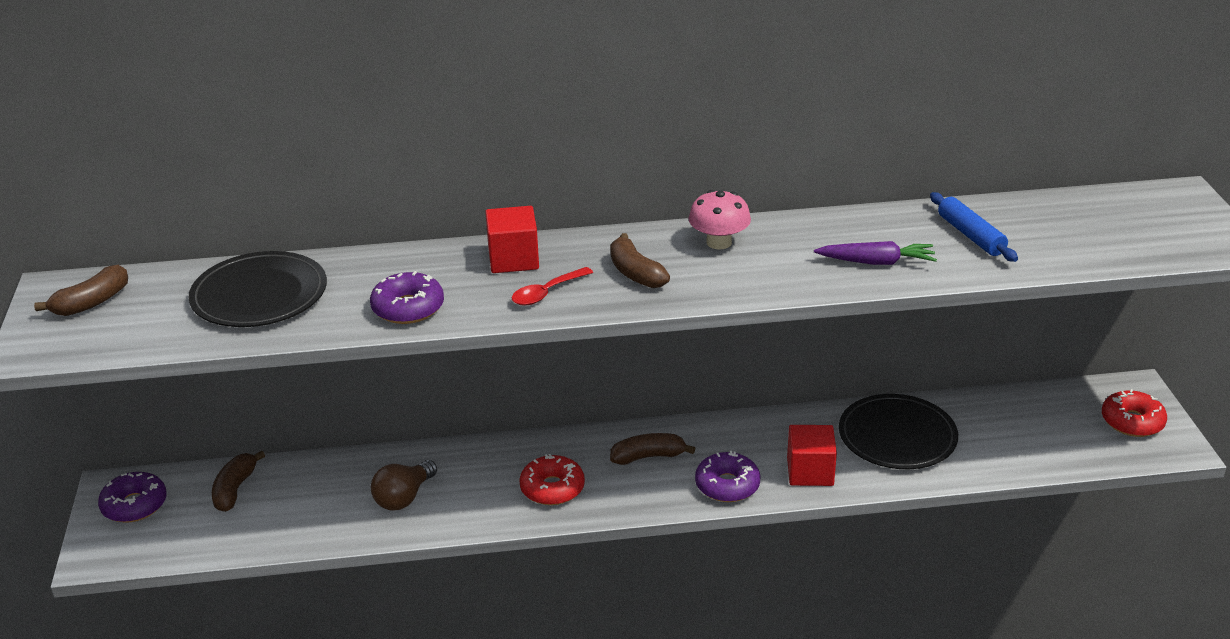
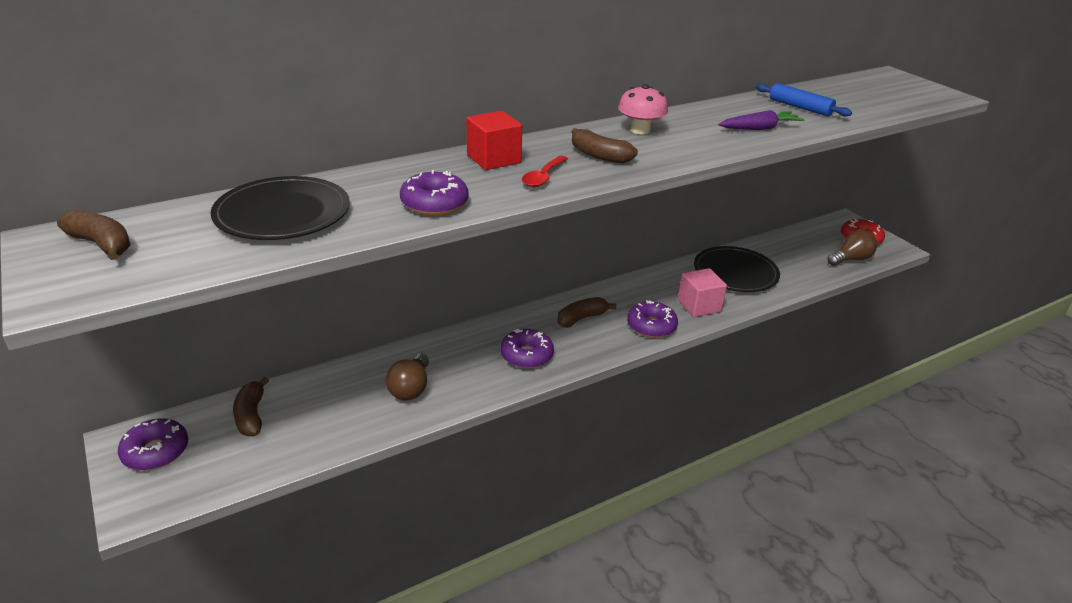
camera: 25 degrees left, 0 degrees up
brown banana [34,265,128,316] -> brown banana turned 75 degrees counterclockwise [57,209,131,260]
red donut [519,454,585,505] -> purple donut [500,329,554,369]
red cube [787,425,837,486] -> pink cube [678,268,727,317]
none -> brown light bulb [827,230,877,266]

